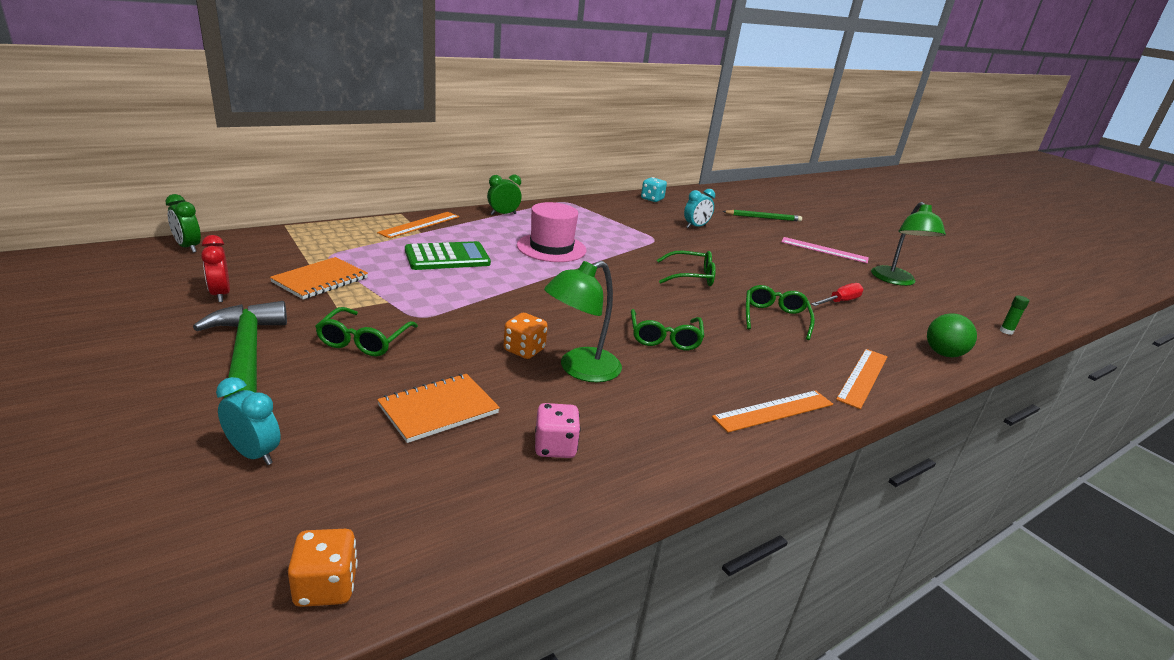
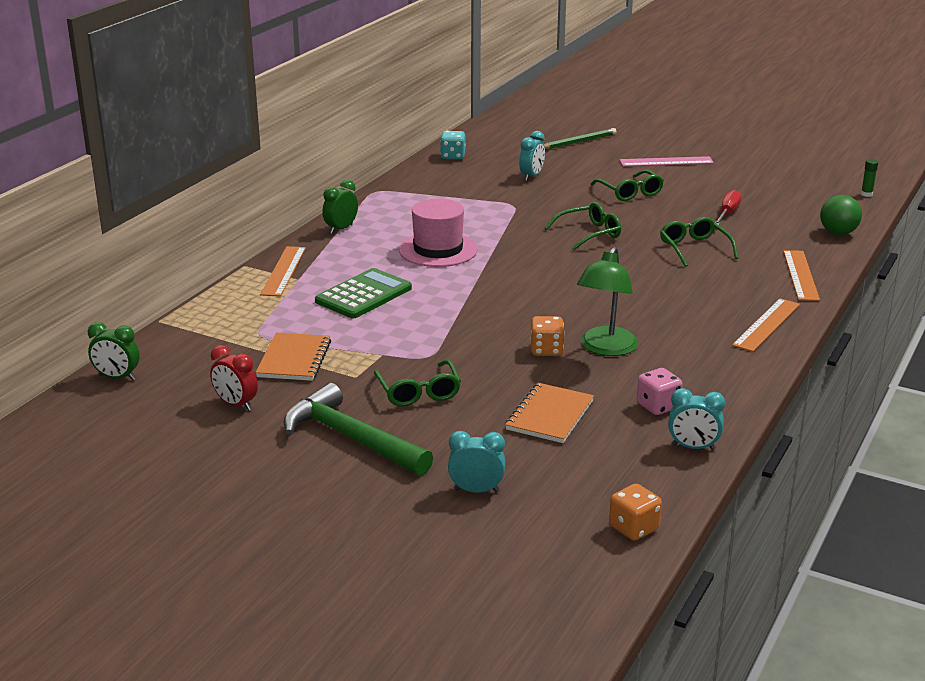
camera: 25 degrees left, 0 degrees up
green glasses [631,309,704,350] -> green glasses moved to [590,170,664,201]
green lamp [871,202,946,286] -> none
none -> turquoise clock [668,388,725,450]

